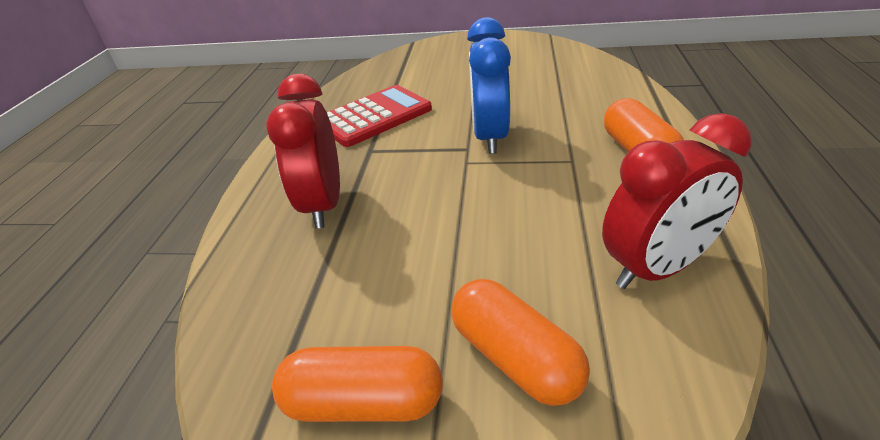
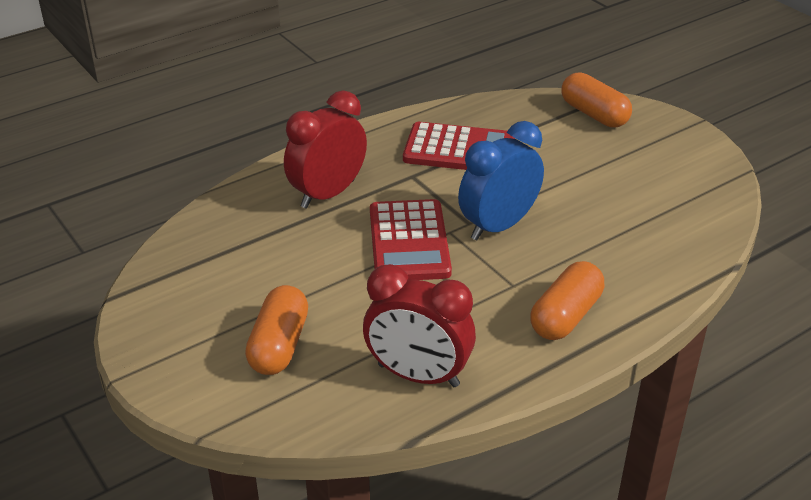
camera: 45 degrees right, 0 degrees up
orange capsule [272,346,443,422] -> orange capsule moved to [562,72,632,127]
none -> red calculator [370,199,452,280]

